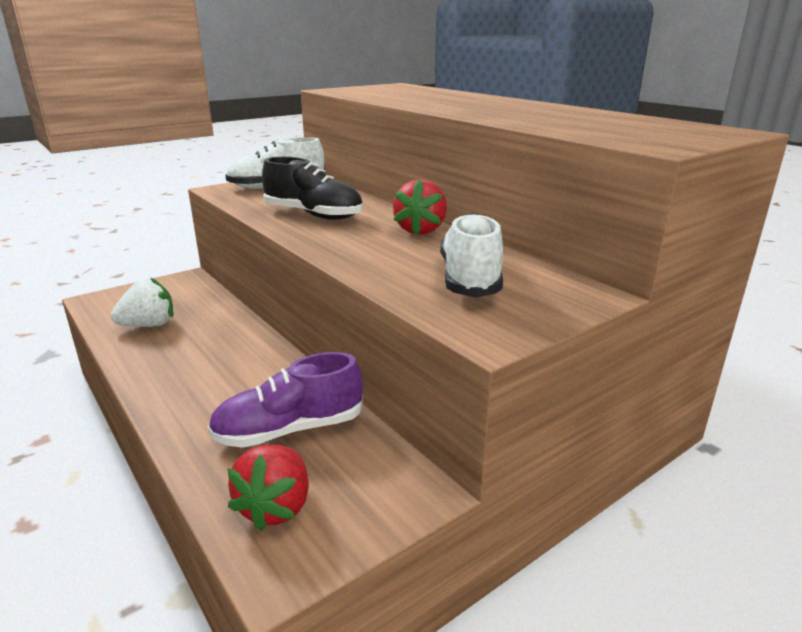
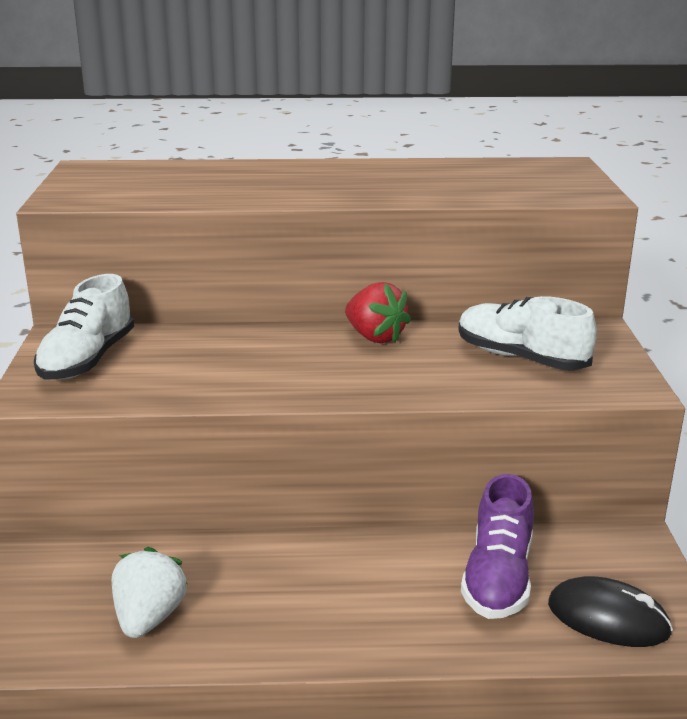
camera: 55 degrees left, 0 degrees up
red strawberry [227,445,309,531] -> black mouse [548,576,673,647]
black shoe [262,157,363,220] -> none

